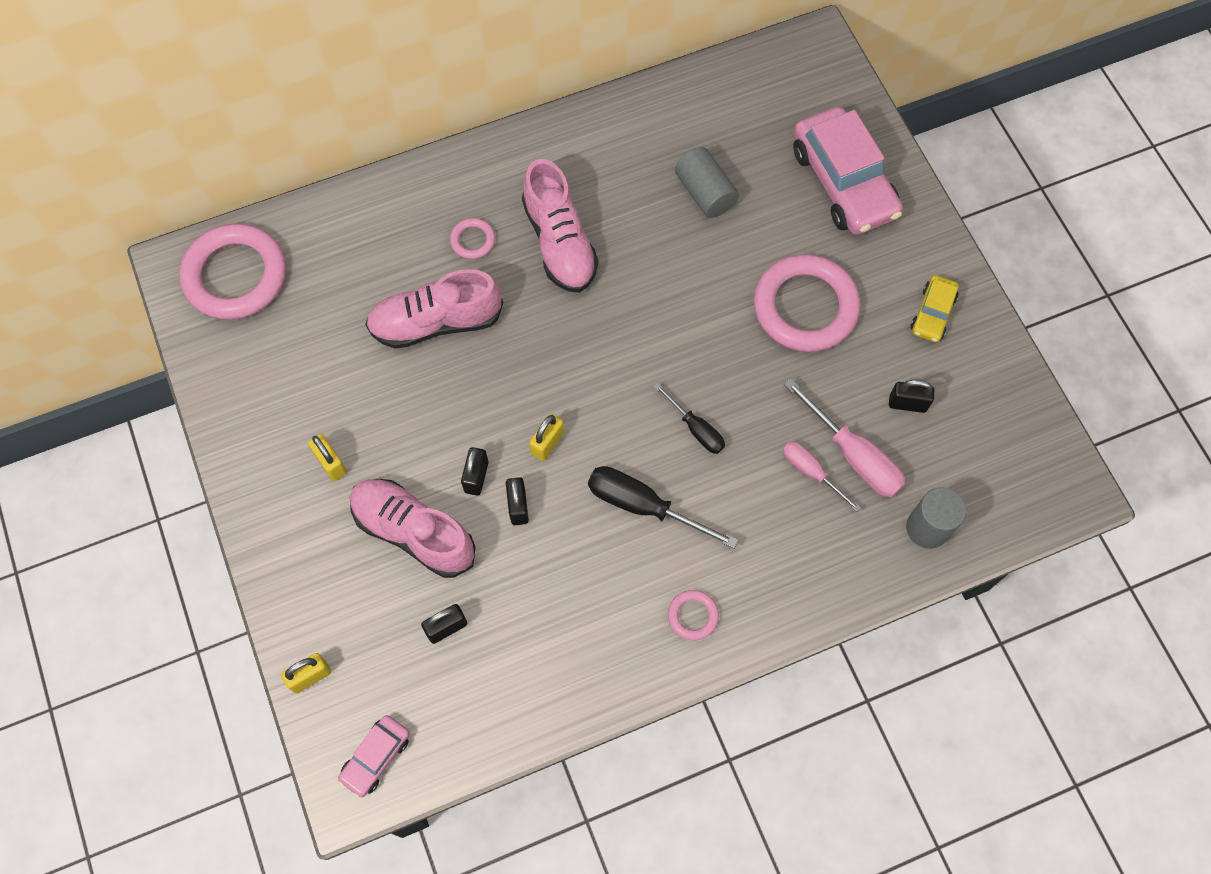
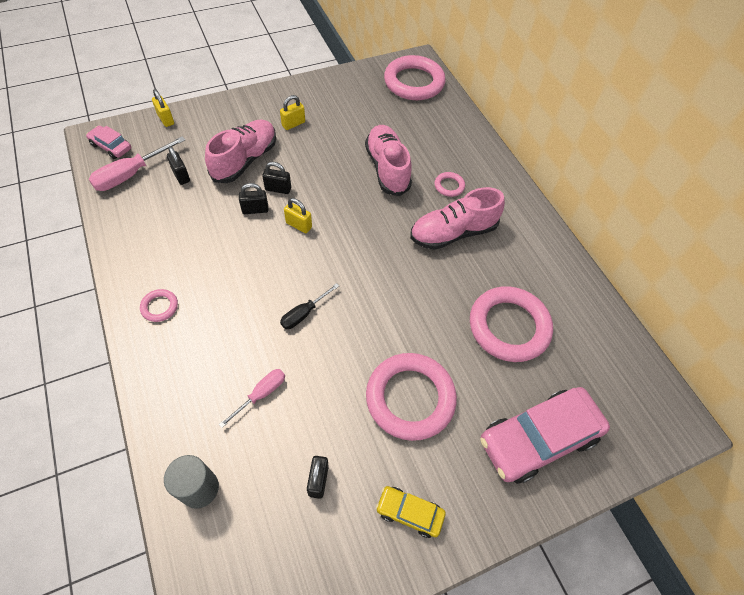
camera: 85 degrees right, 10 degrees down
black screwdriver [588,466,738,549] -> none
grey cylinder [675,147,739,218] -> pink ring [470,286,553,362]
pink screwdriver [784,378,905,497] -> pink screwdriver moved to [89,136,185,191]

